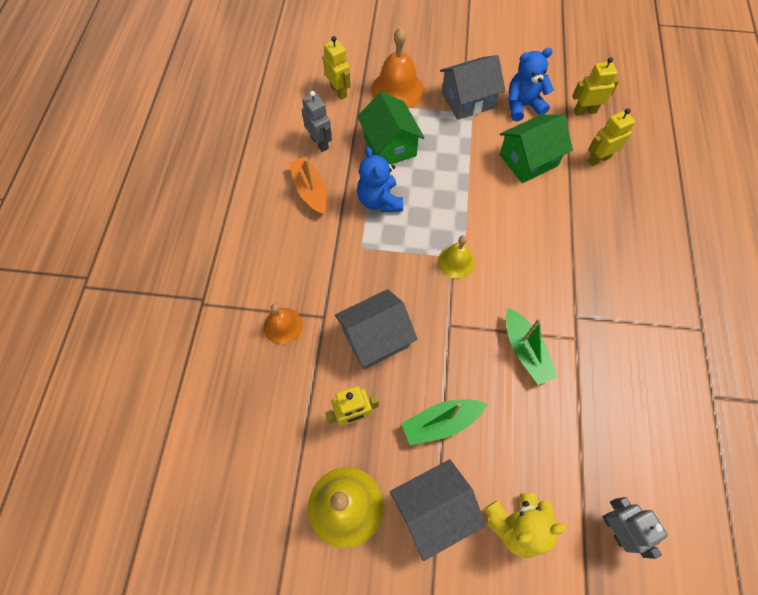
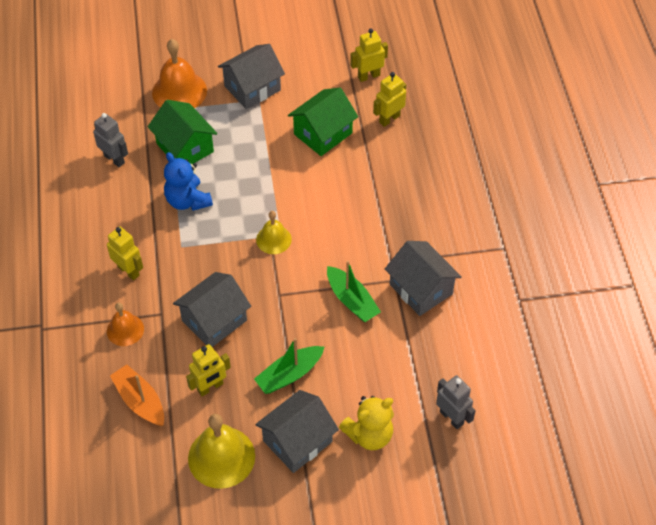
camera: 15 degrees left, 10 degrees down
orange boat [289,156,327,215] -> orange boat moved to [110,365,164,426]
yellow robot [323,36,351,100] -> yellow robot moved to [107,226,143,280]
blue teddy bear [508,48,554,121] -> none
none -> grey house [385,241,462,316]

